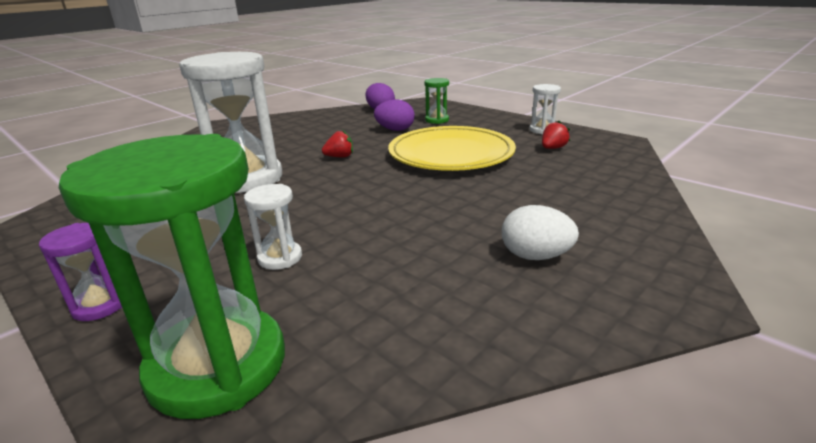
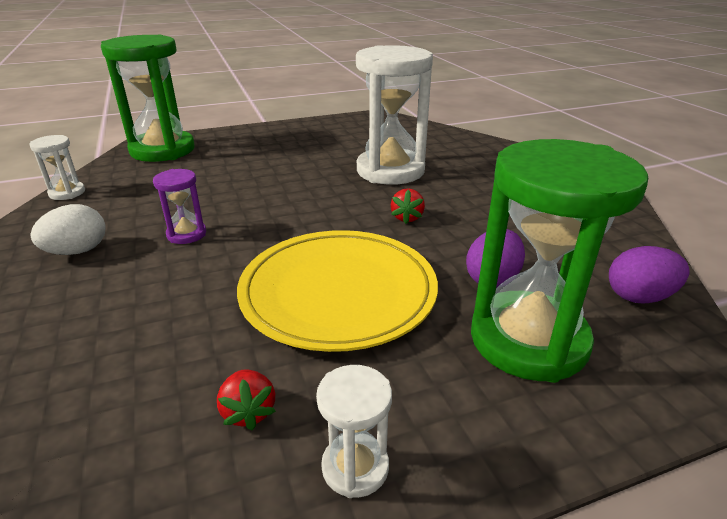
camera: 115 degrees right, 5 degrees up
purple hourglass [39,223,122,321] -> purple hourglass moved to [153,169,206,244]
white hourglass [244,184,302,270] -> white hourglass moved to [29,135,85,200]
green hourglass [425,78,449,124] -> green hourglass [471,139,648,383], size x2.24

